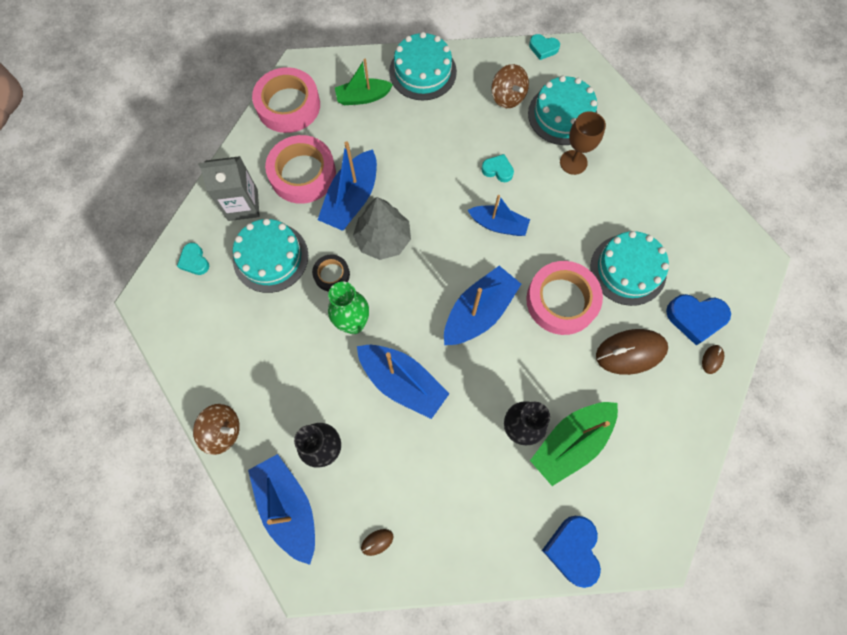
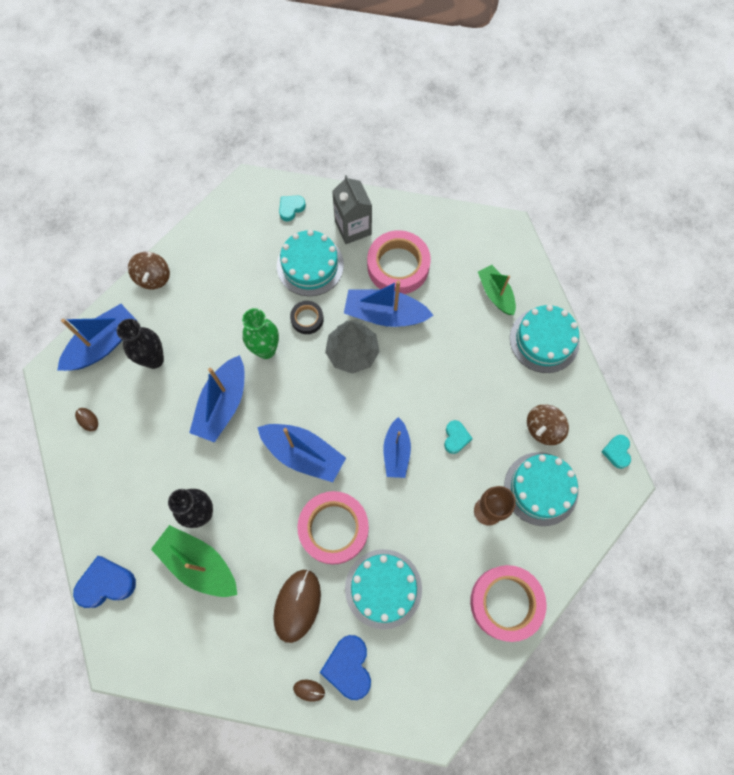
camera: 75 degrees right, 0 degrees up
pink tape [252,67,320,133] -> pink tape moved to [470,565,546,642]
brown mouse [596,329,668,375] -> brown mouse turned 45 degrees clockwise [273,570,321,643]

